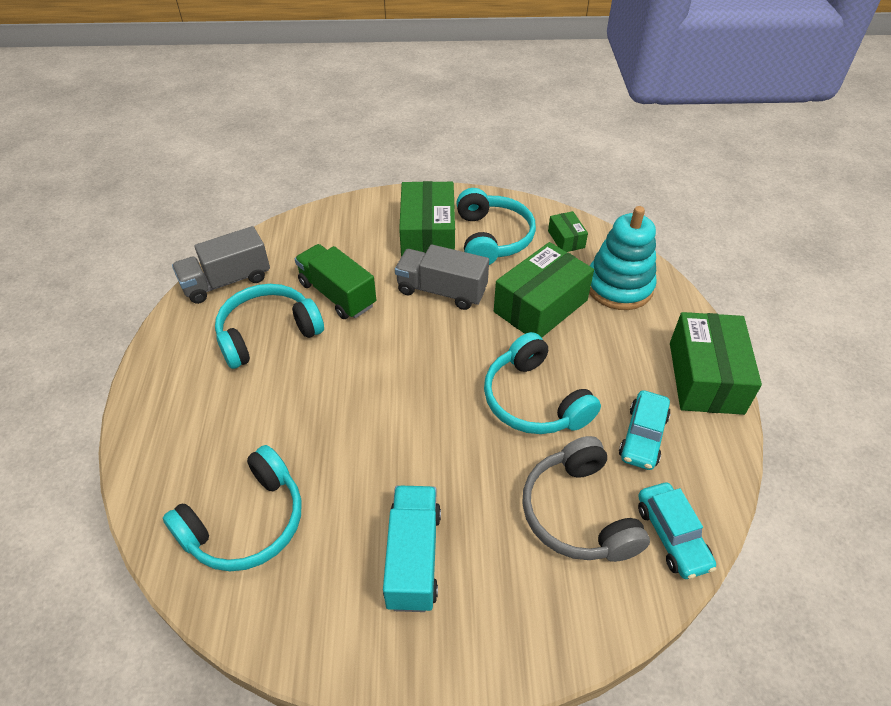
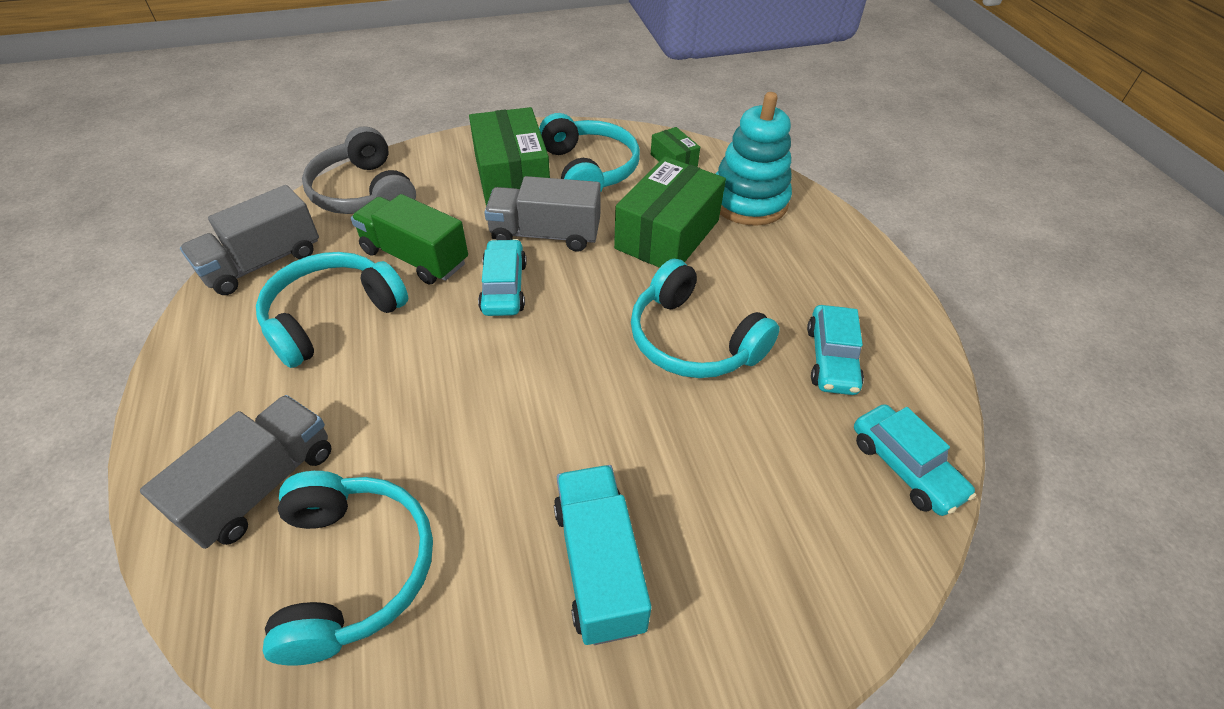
camera: 15 degrees left, 0 degrees up
turquoise headphones [163,445,302,572] -> turquoise headphones turned 45 degrees counterclockwise [263,471,433,666]
grey headphones [522,436,650,562] -> grey headphones moved to [302,126,416,214]
green box [670,312,762,415] -> none
none -> grey truck [140,395,332,549]
none -> turquoise car [478,239,527,316]

